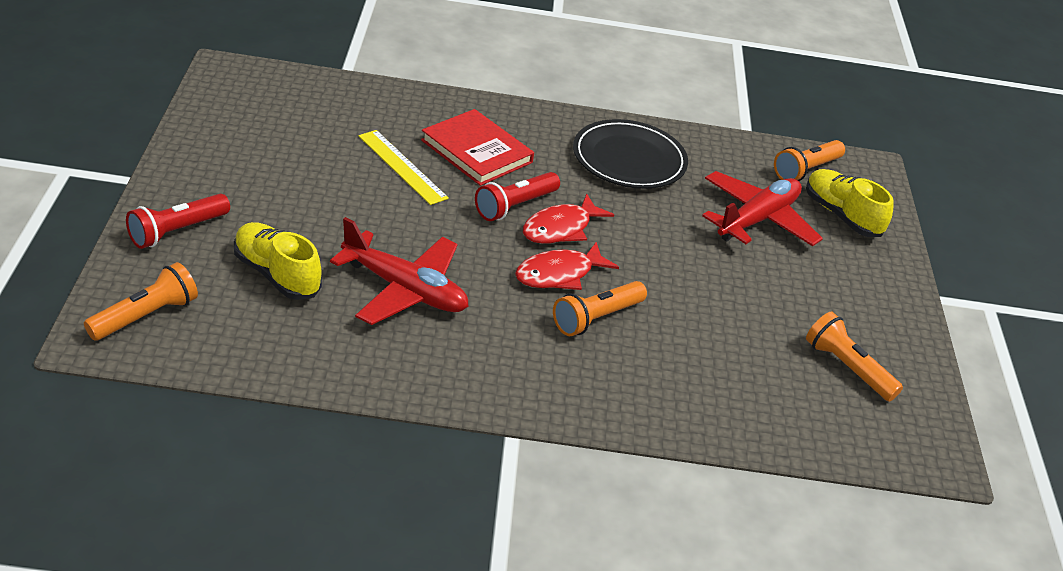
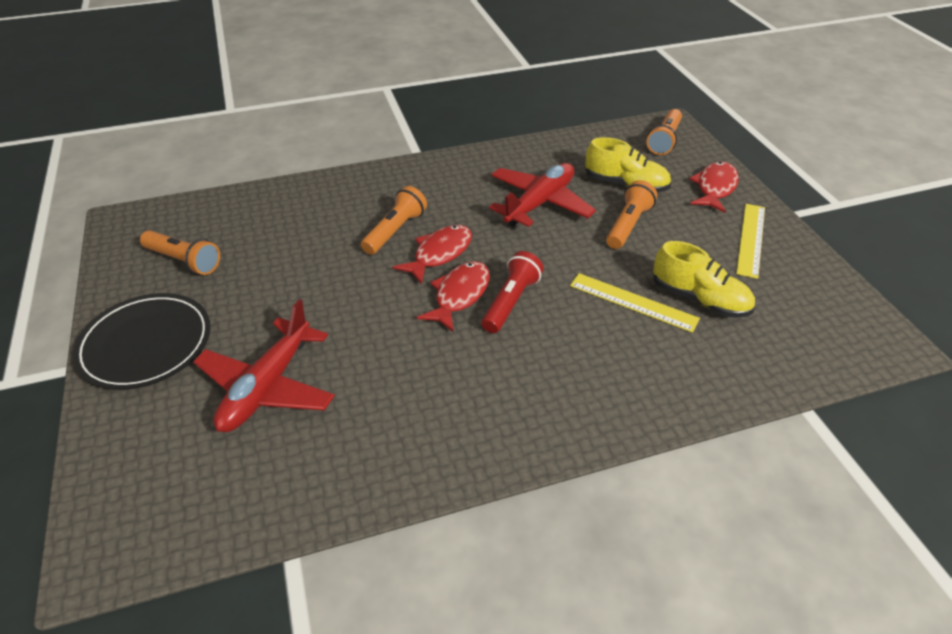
camera: 165 degrees right, 5 degrees up
red flashlight [126,194,230,249] -> red fish [689,161,739,213]
red plane [330,217,469,325] -> red plane turned 120 degrees clockwise [489,163,596,227]
red book [421,109,534,186] -> none
black plate [573,119,688,189] -> black plate moved to [73,293,211,390]
orange flashlight [774,140,845,181] -> orange flashlight moved to [606,180,657,249]
yellow shoe [806,169,894,237] -> yellow shoe moved to [653,241,755,318]
none -> yellow ruler [736,204,765,279]

